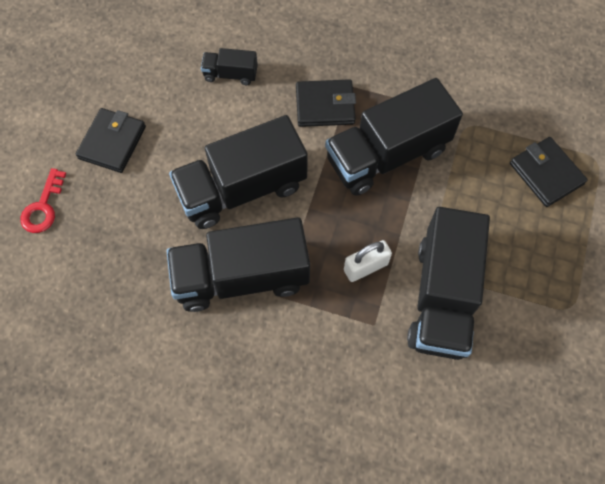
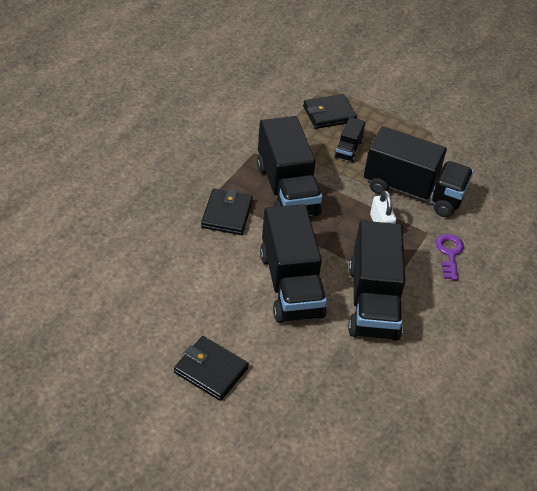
camera: 80 degrees left, 20 degrees down
red key [20,168,66,233] -> none
black truck [201,48,258,85] -> black truck moved to [334,117,366,163]
none -> purple key [436,234,464,280]

